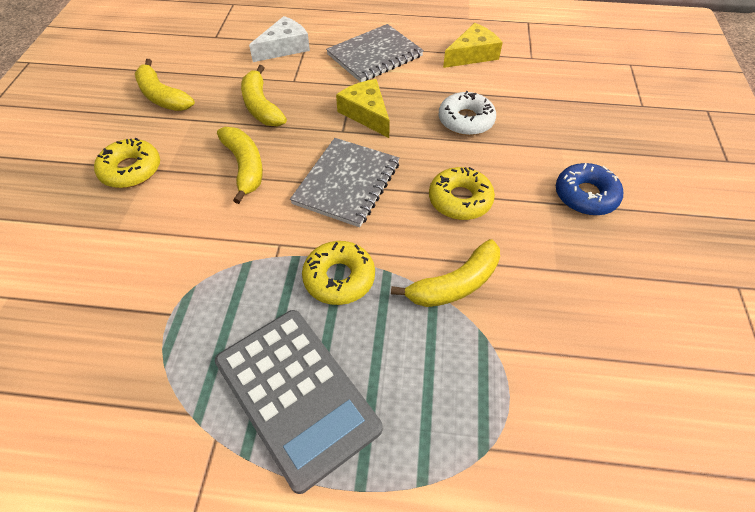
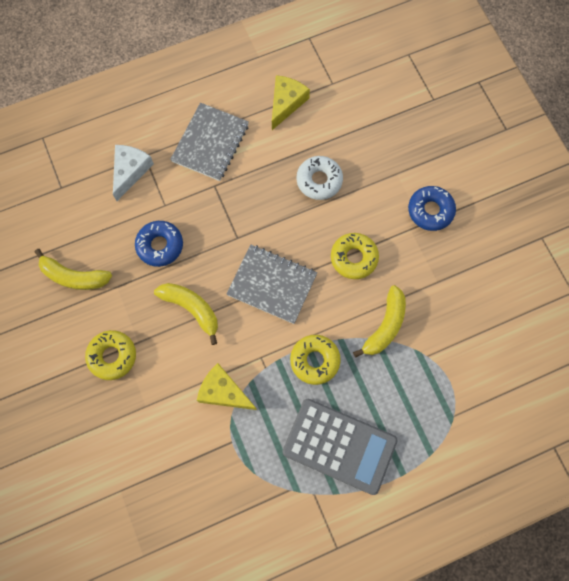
camera: 30 degrees left, 20 degrees up
yellow banana [241,65,287,126] -> blue donut [135,221,183,267]
grey notebook [290,138,400,227] -> grey notebook turned 60 degrees counterclockwise [227,244,317,324]
yellow cheese [336,79,390,138] -> yellow cheese moved to [197,363,257,410]

